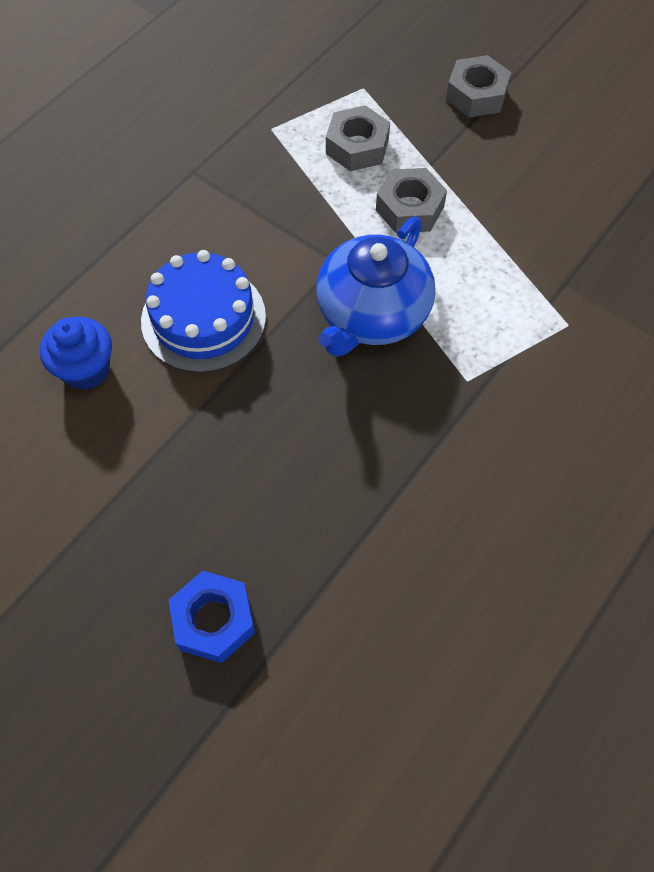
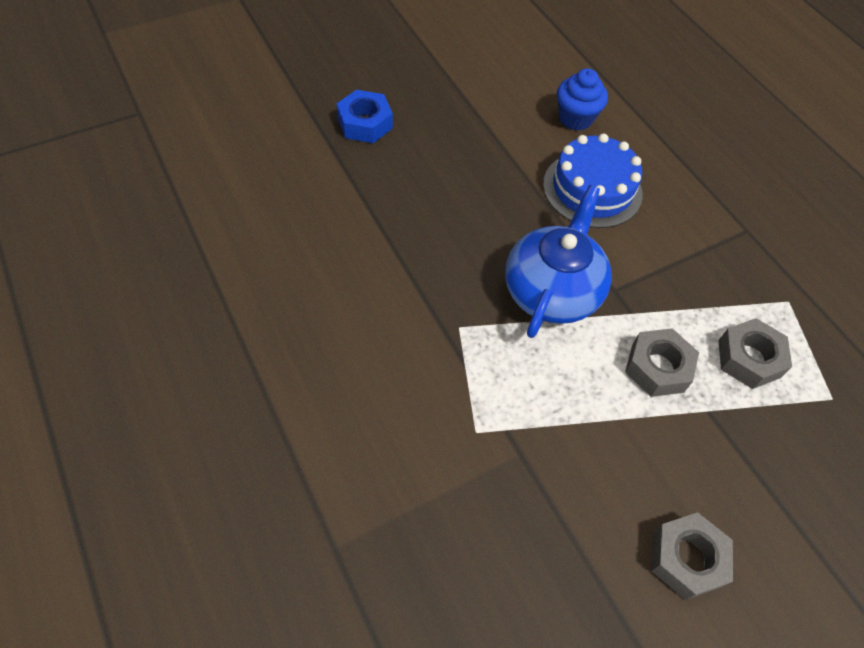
camera: 110 degrees right, 5 degrees down
blue teapot [316,217,435,357] -> blue teapot turned 60 degrees clockwise [505,185,612,338]
grey nut [446,55,511,117] -> grey nut moved to [651,512,733,600]

